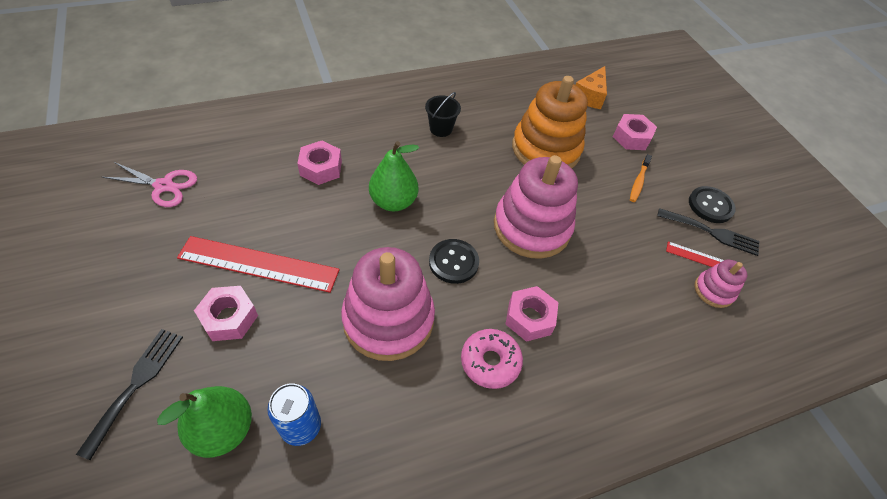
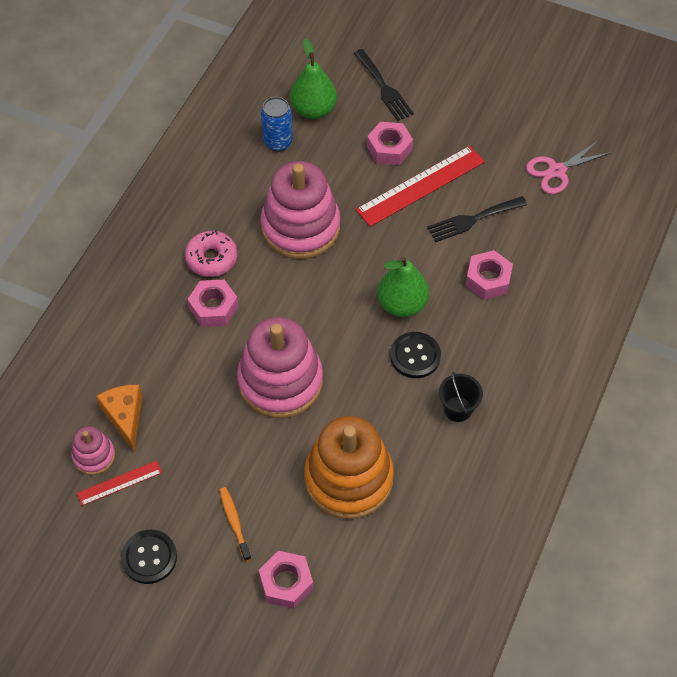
camera: 140 degrees right, 5 degrees up
black button [429,239,479,284] -> black button moved to [390,332,441,378]
orange cheese [575,66,607,109] -> orange cheese moved to [96,385,142,451]
black fork [657,208,760,256] -> black fork moved to [427,196,527,242]

